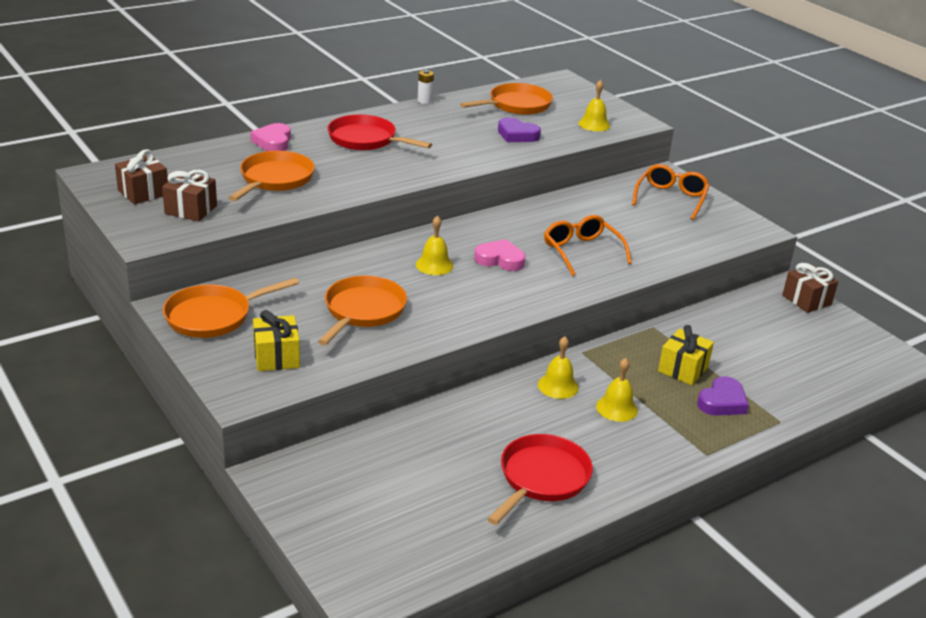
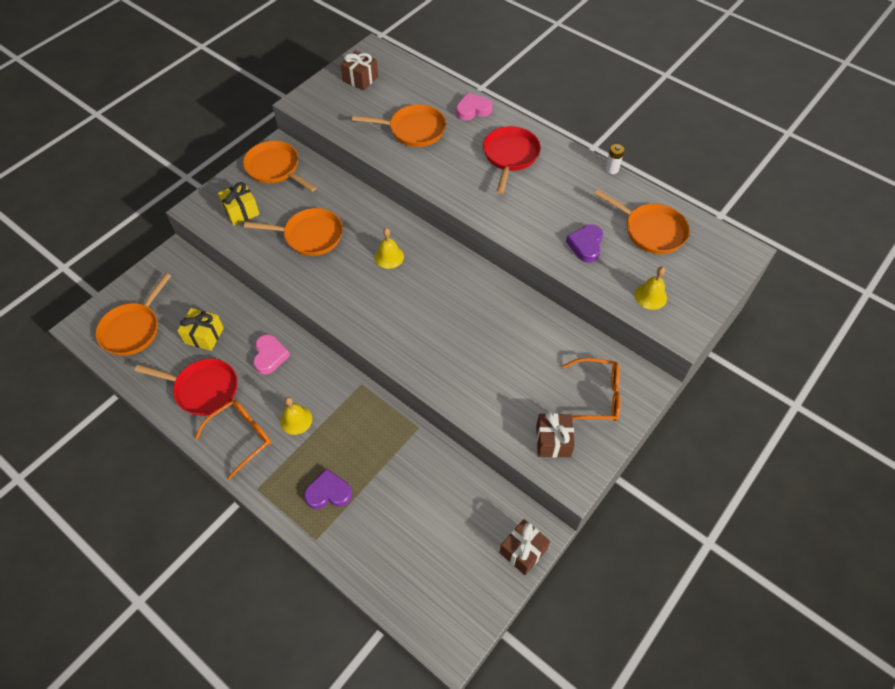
camera: 75 degrees right, 25 degrees up
brown gift [162,170,217,222] -> brown gift moved to [536,412,575,458]
pink heart [474,239,525,271] -> pink heart moved to [253,334,290,375]
yellow bell [538,336,579,399] -> none
orange glasses [544,215,632,276] -> orange glasses moved to [195,400,271,480]
yellow gift [658,325,714,385] -> yellow gift moved to [177,308,224,351]
purple heart [697,376,749,416] -> purple heart turned 150 degrees clockwise [304,469,352,509]
none -> orange pan [95,273,171,356]

